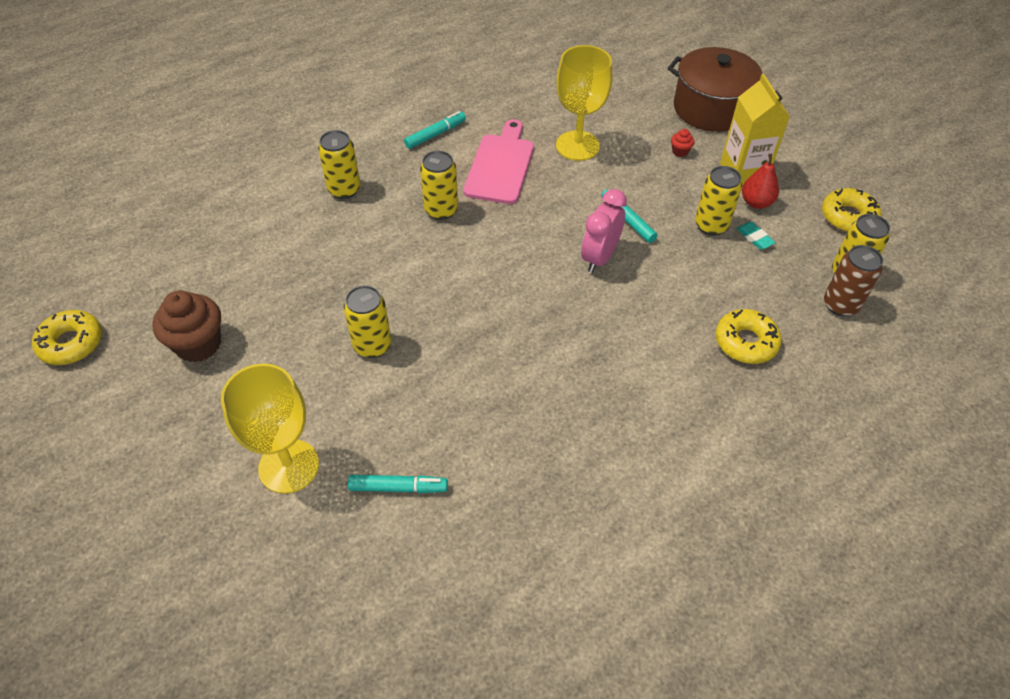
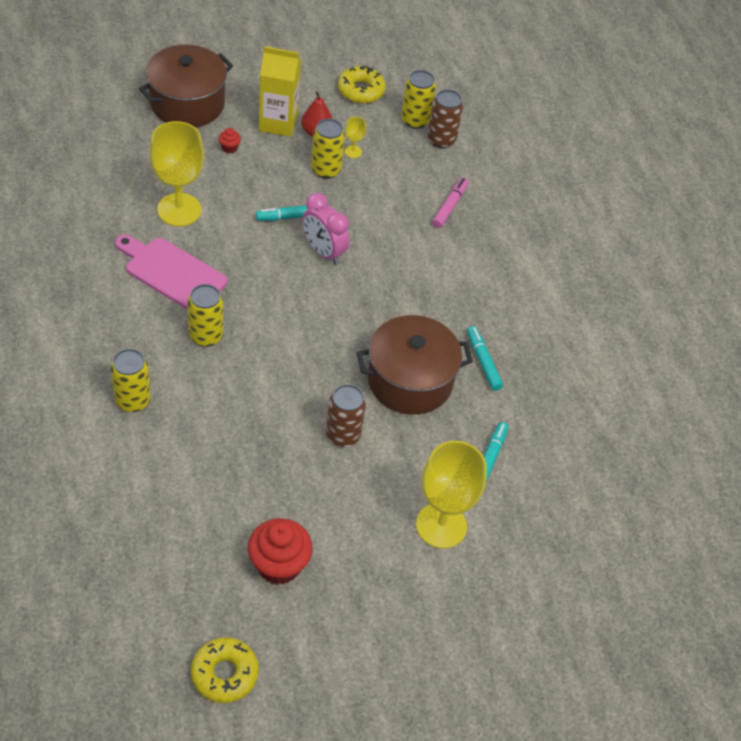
camera: 75 degrees left, 0 degrees up
brown cupcake [153,290,221,362] -> red cupcake [248,518,313,585]
yellow can [344,285,391,358] -> brown can [326,384,366,447]
turquoise marker [404,111,466,149] -> turquoise marker moved to [467,326,503,391]
yellow donut [716,309,782,364] -> pink marker [432,178,468,228]
turquoise eraser [736,222,776,250] -> yellow goblet [345,117,366,158]
none -> brown pot [357,315,473,415]

